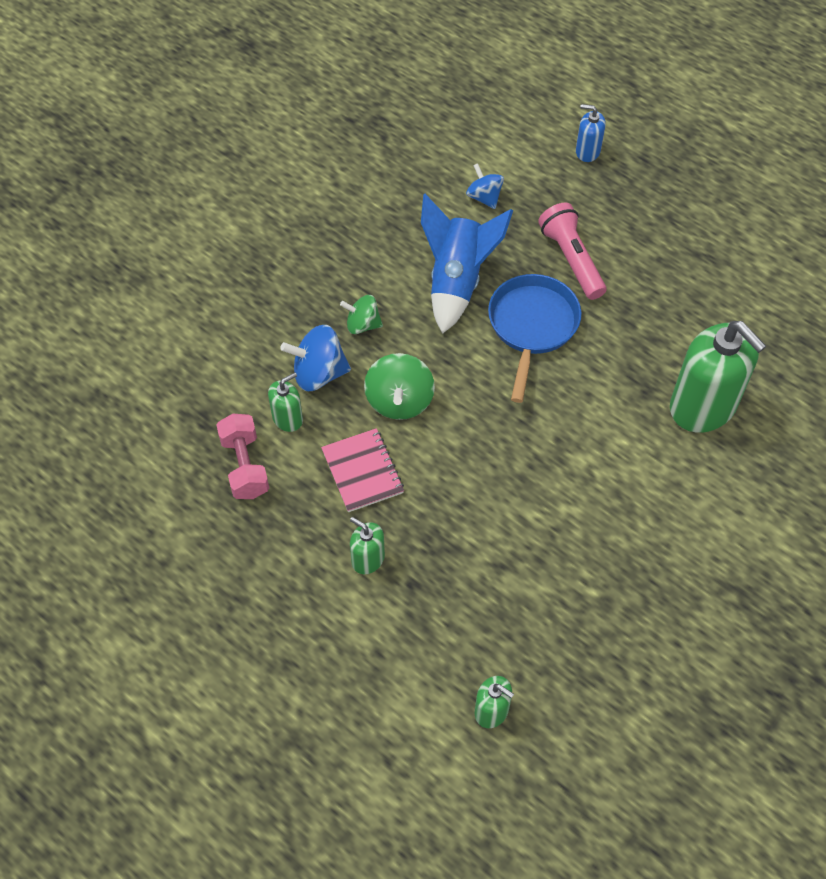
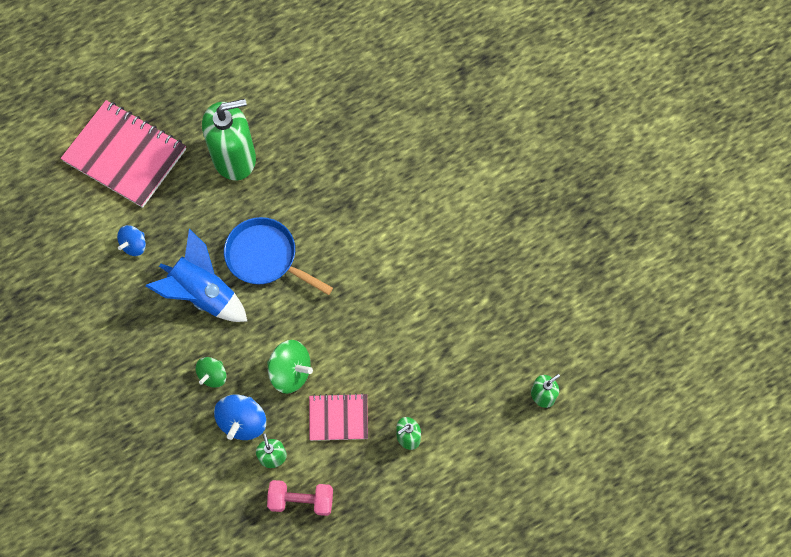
camera: 70 degrees left, 10 degrees up
blue spinning top [466,163,504,209] -> blue spinning top turned 45 degrees counterclockwise [117,225,146,256]
pink flashlight [538,203,606,300] -> none
blue soap dispenser [576,104,606,162] -> pink notebook [60,100,186,208]
green soap dispenser [670,321,766,433] -> green soap dispenser moved to [202,99,256,181]

